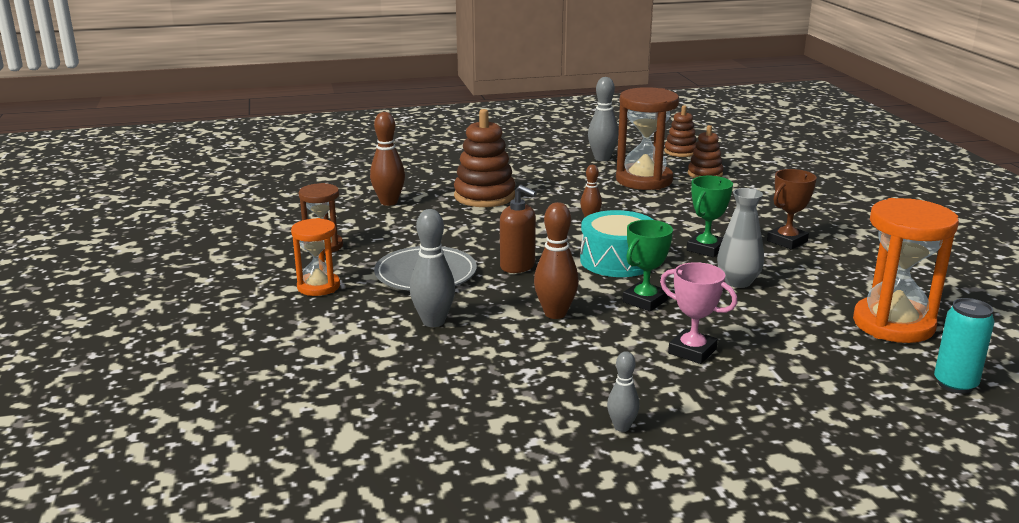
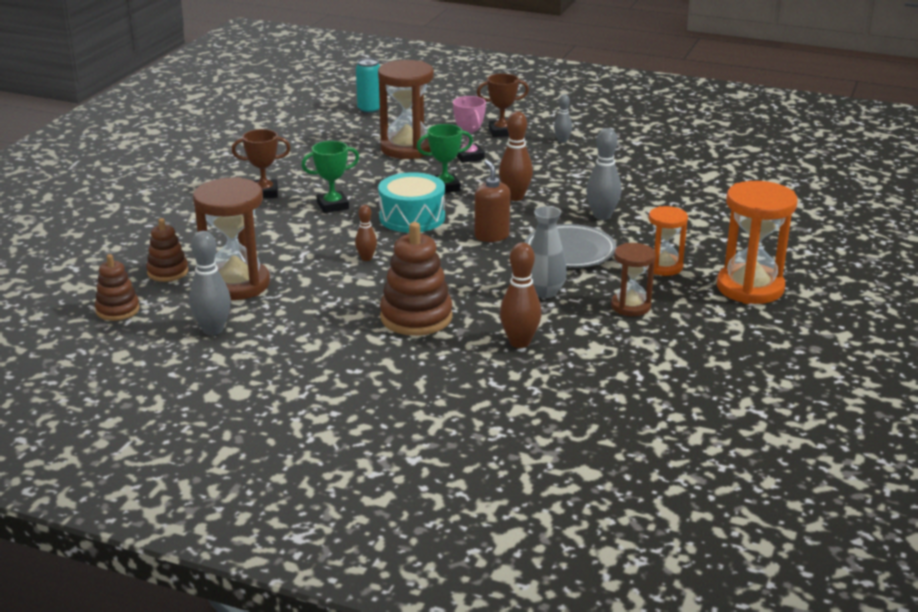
camera: 145 degrees left, 5 degrees up
grey vase [717,188,764,288] -> grey vase moved to [531,206,567,298]
orange hourglass [853,198,959,343] -> orange hourglass moved to [717,181,797,304]
none -> brown hourglass [378,60,434,159]
none -> brown trophy [477,73,529,137]

